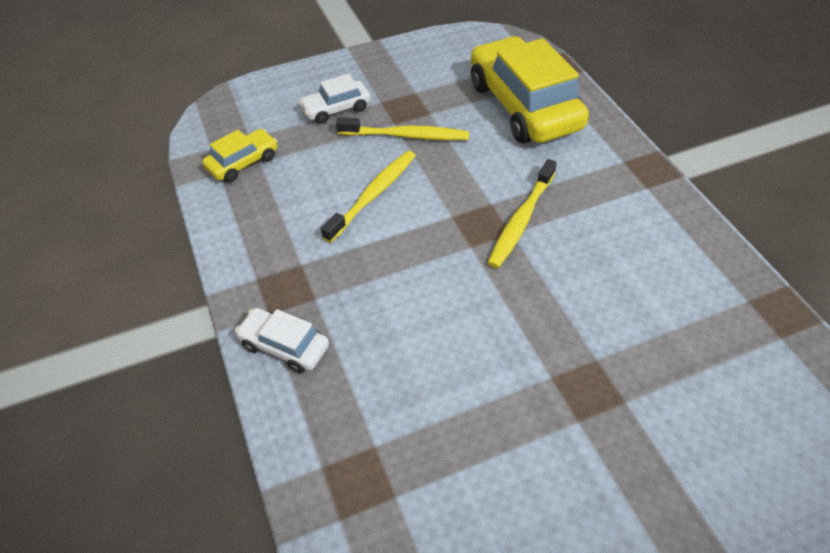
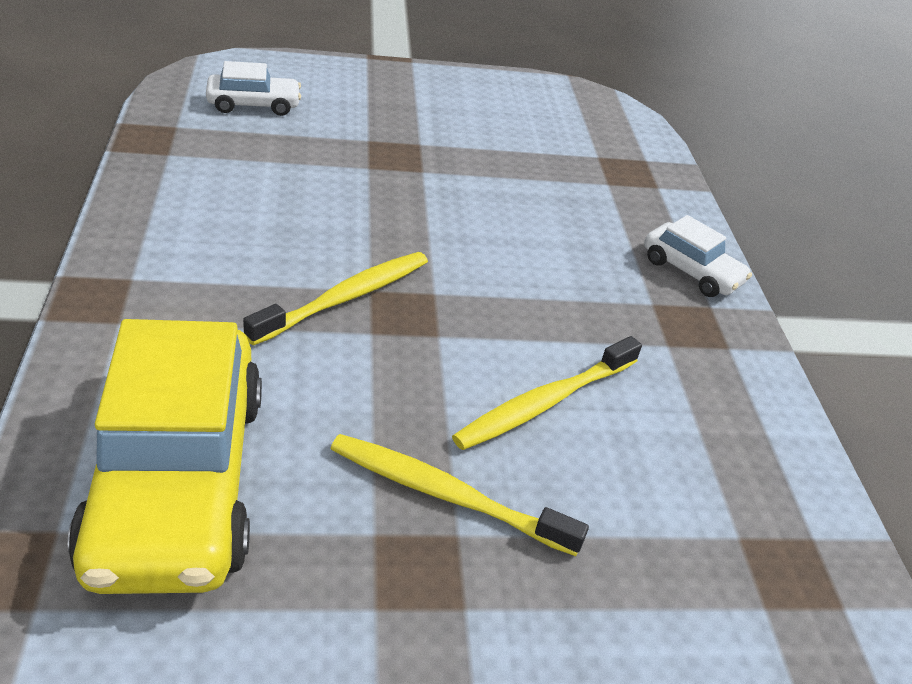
camera: 170 degrees left, 10 degrees down
yellow car [202,129,277,182] -> none
white car [299,74,371,124] -> white car moved to [206,61,301,116]

